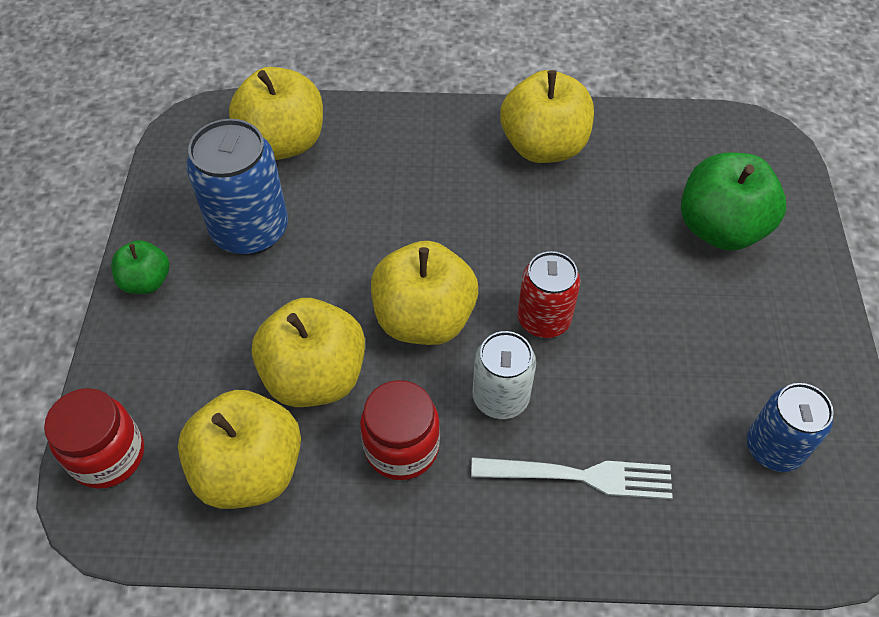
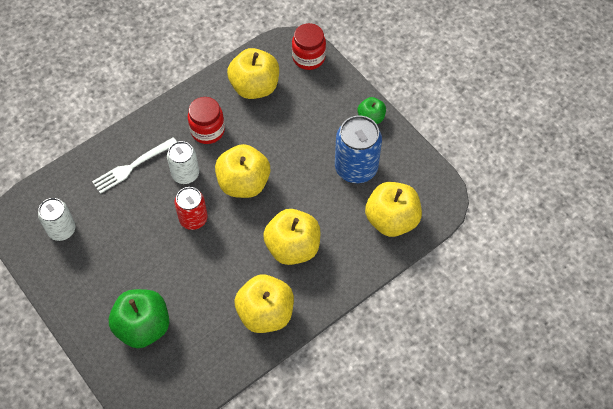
camera: 140 degrees right, 5 degrees up
yellow apple [252,298,365,407] -> yellow apple moved to [263,209,321,265]
blue can [747,383,834,472] -> white can [38,198,76,241]

